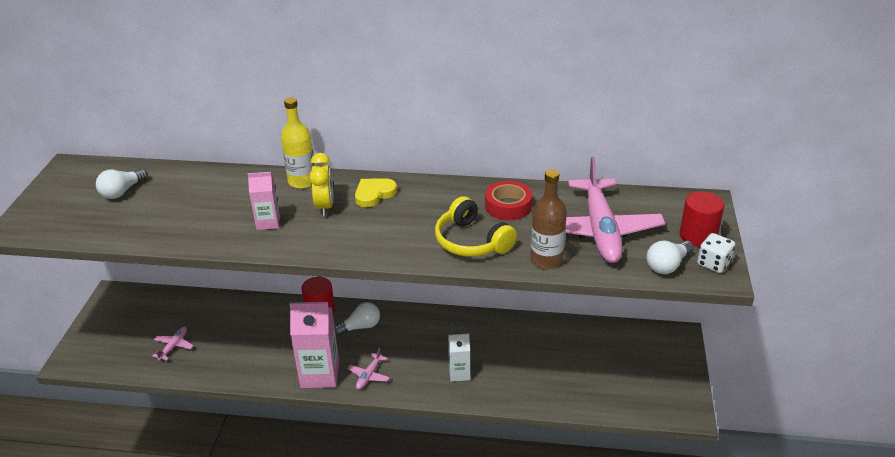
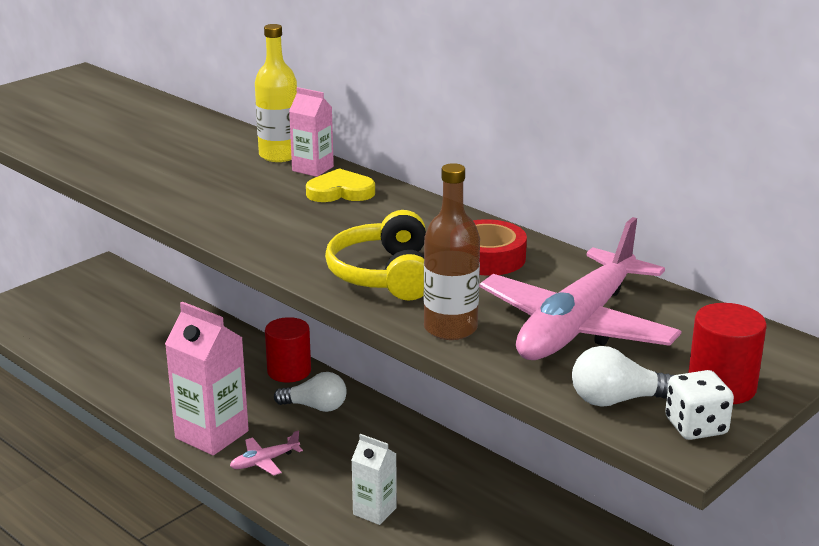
camera: 35 degrees right, 10 degrees down
white light bulb [96,169,148,199] -> none
pink plane [152,327,194,360] -> none
pink carton [248,172,280,230] -> pink carton moved to [289,87,334,177]
yellow clock [309,153,333,216] -> none

